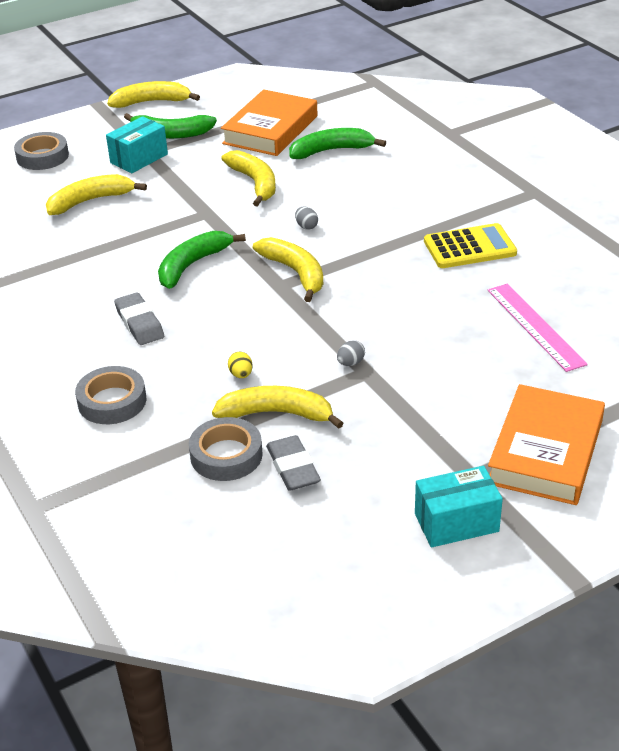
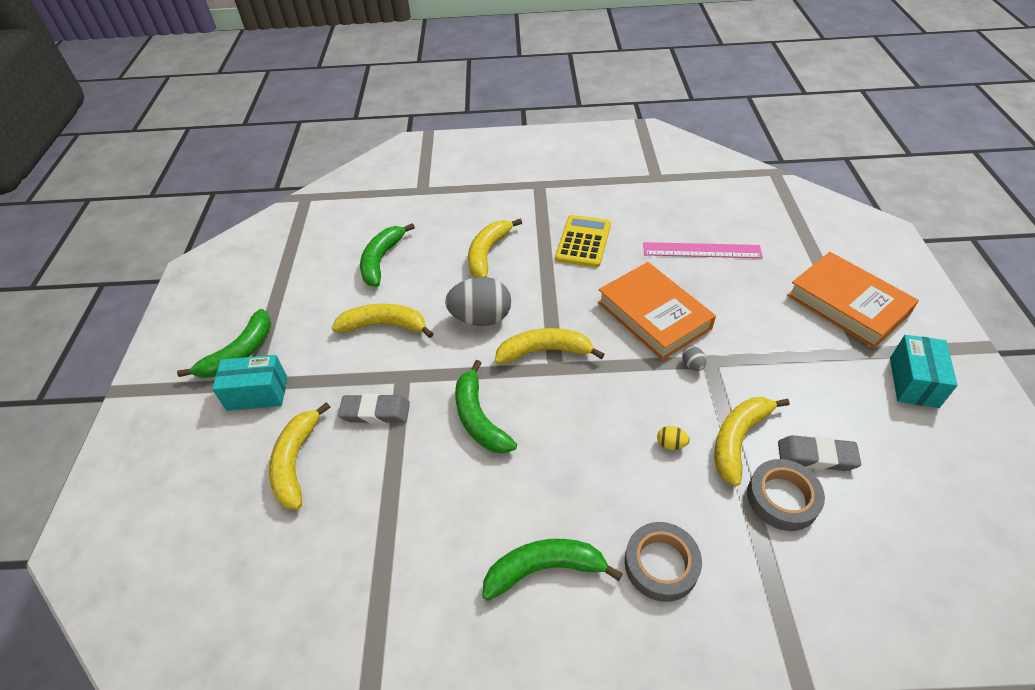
camera: 60 degrees left, 10 degrees up
grey tape [14,132,69,170] -> none
turquoise box [106,116,168,173] -> turquoise box turned 75 degrees counterclockwise [212,355,287,411]
yellow banana [107,81,200,108] -> yellow banana moved to [468,219,522,277]
grey eraser [114,292,164,345] -> grey eraser moved to [338,394,410,424]
orange book [221,89,317,156] -> orange book moved to [598,262,716,360]
grey egg [295,207,318,230] -> grey egg [445,277,511,326], size x2.44
none -> green banana [483,539,623,601]

